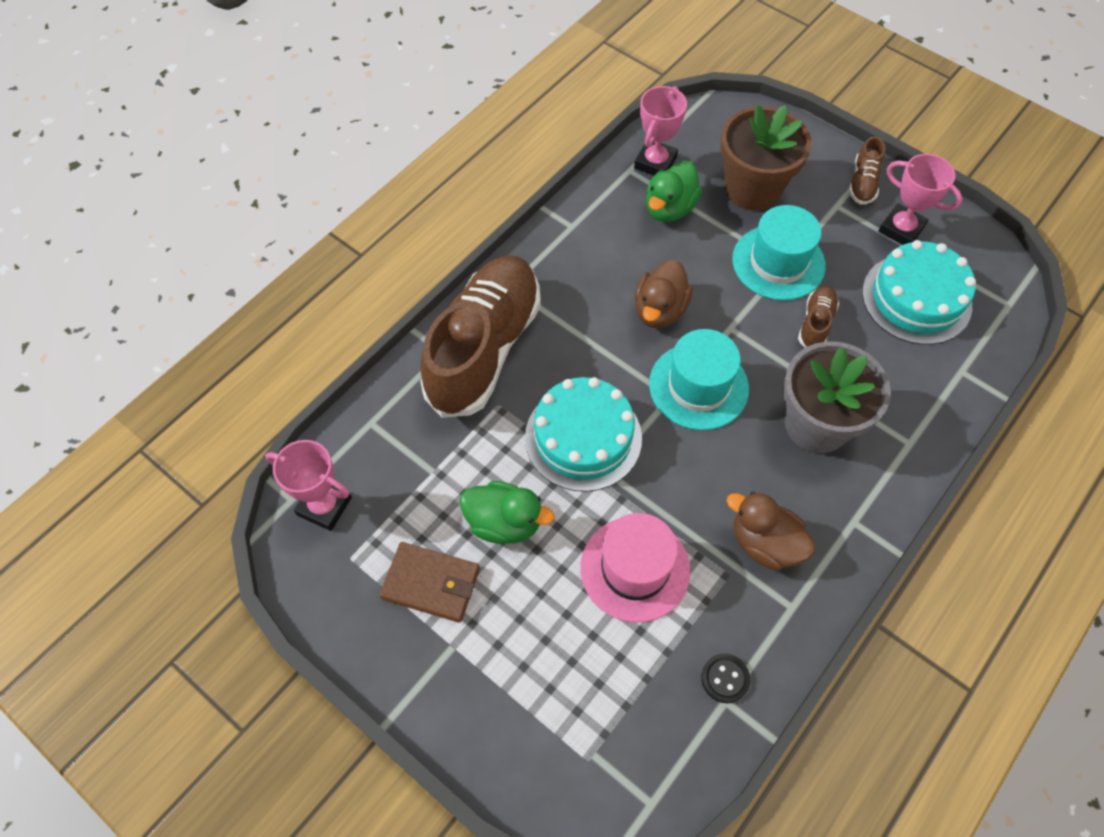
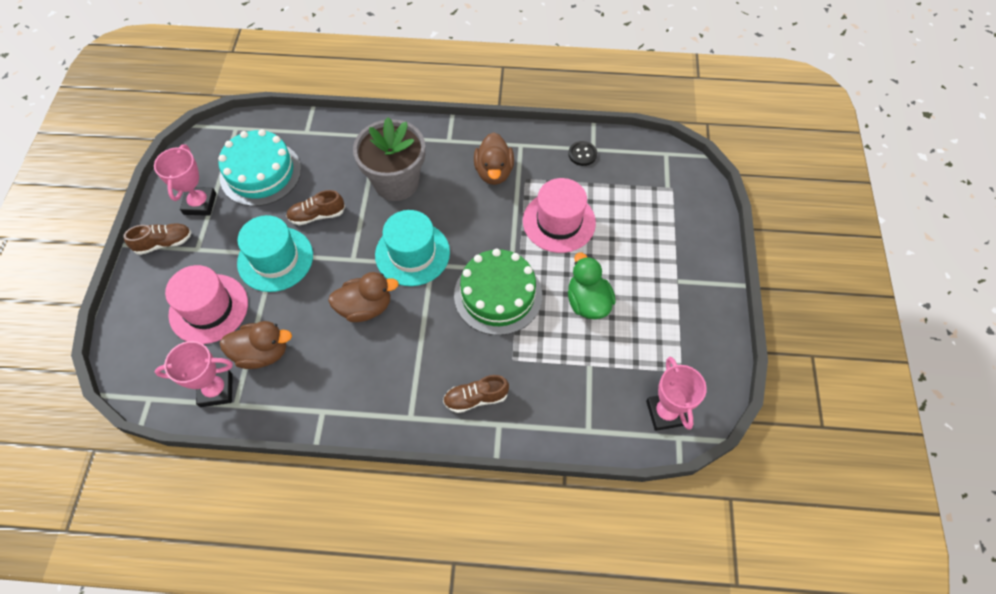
camera: 125 degrees left, 0 degrees up
brown wallet [380,542,480,623] -> none
brown shoe [420,255,541,418] -> brown shoe [443,375,509,413], size x0.41
turquoise cake [525,377,642,492] -> green cake [454,249,542,335]
green duck [646,161,702,222] -> brown duck [220,321,292,369]
brown flower pot [720,105,812,211] -> pink hat [165,265,248,344]

